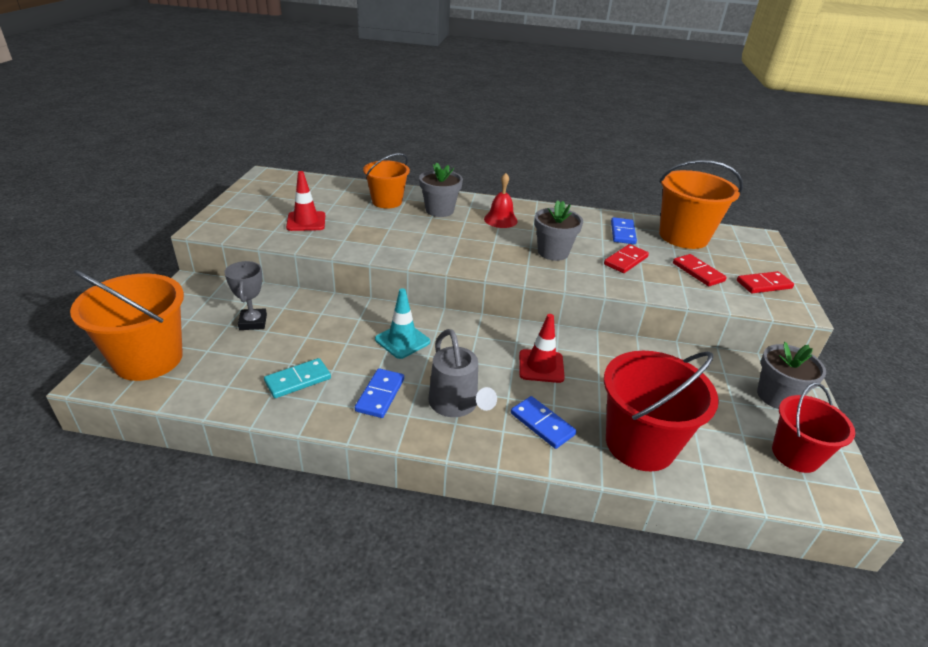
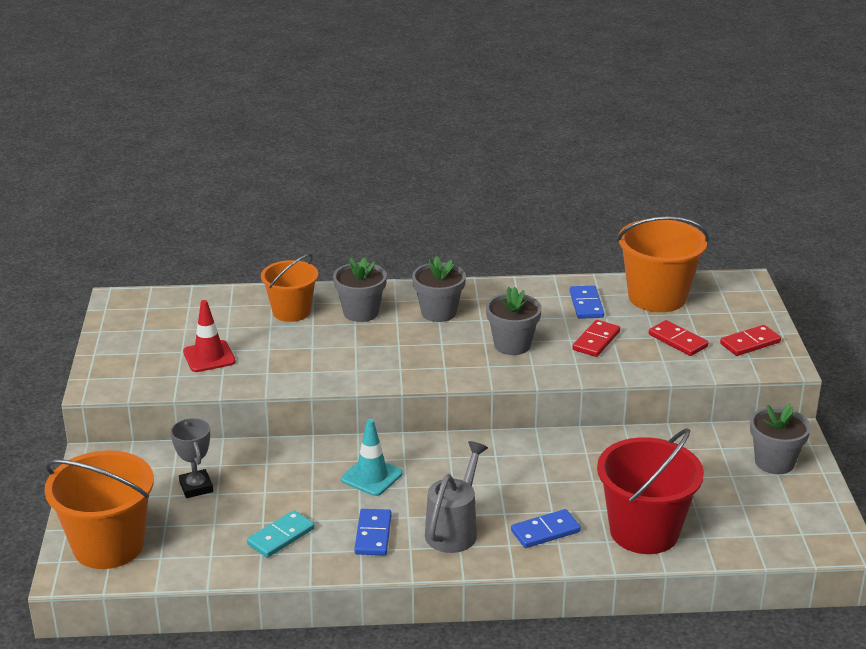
camera: 10 degrees left, 5 degrees down
grey watering can [429,329,497,417] -> grey watering can turned 120 degrees counterclockwise [425,441,488,553]
red bell [484,173,518,228] -> grey flower pot [412,256,466,322]
blue domino [511,396,576,449] -> blue domino turned 60 degrees counterclockwise [511,509,581,548]
red traffic cone [519,314,565,383] -> none
red bucket [772,383,855,473] -> none

